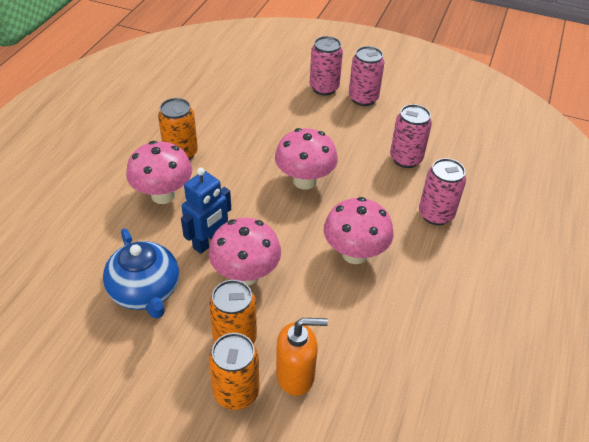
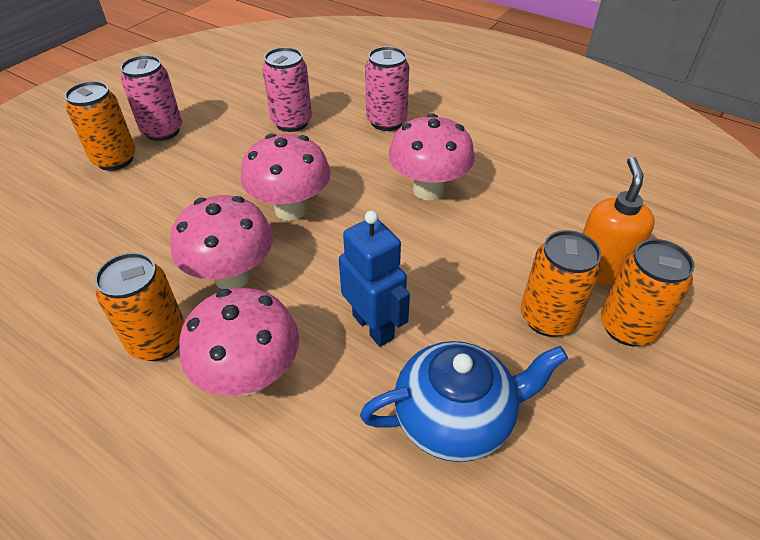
camera: 75 degrees left, 0 degrees up
pink mushroom [209,218,281,285] -> pink mushroom moved to [170,195,273,289]
pink can [310,36,343,96] -> orange can [65,81,136,171]

